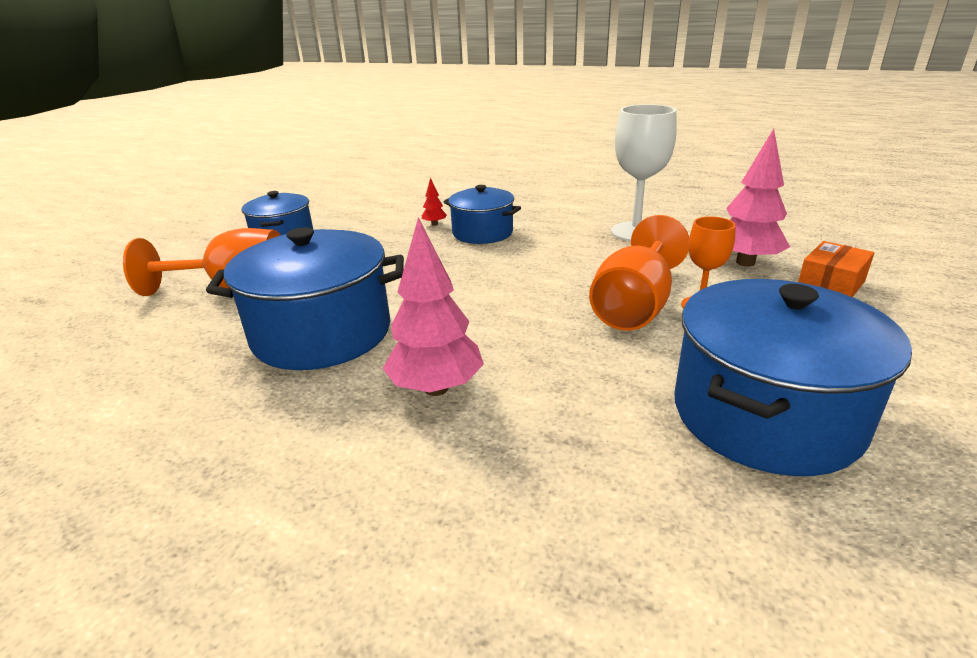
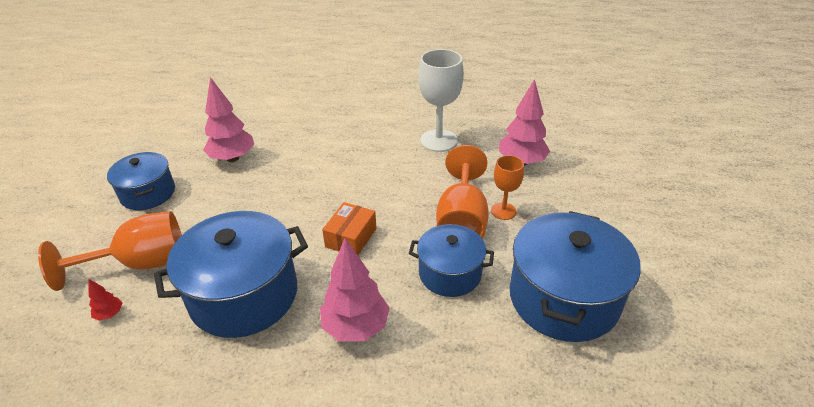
camera: 20 degrees left, 10 degrees up
red tree [422,178,447,226] -> red tree moved to [89,279,122,321]
blue pot [444,185,521,244] -> blue pot moved to [409,224,494,297]
orange box [798,241,875,297] -> orange box moved to [322,202,376,255]
none -> pink tree [203,77,254,162]

